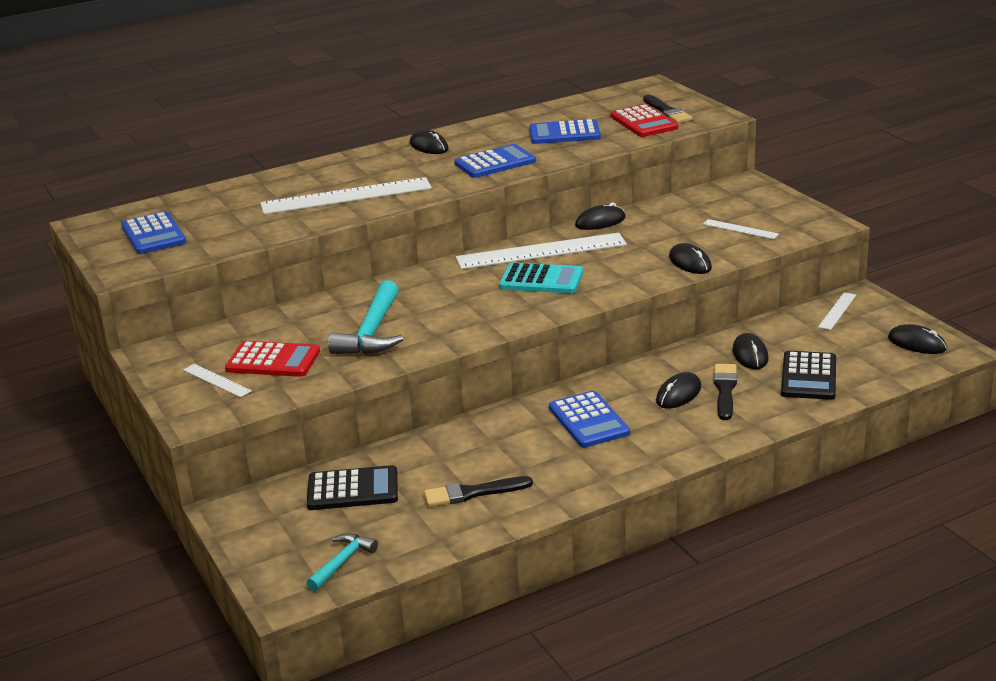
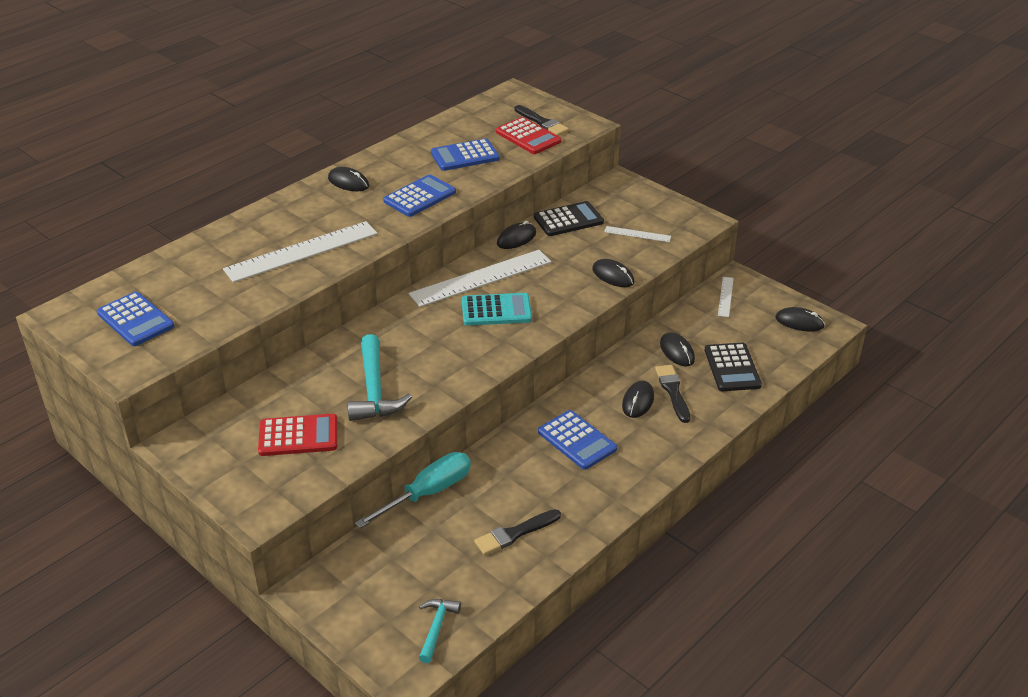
camera: 20 degrees left, 10 degrees up
white ruler [183,364,252,398] -> none
black calculator [307,465,398,510] -> black calculator moved to [534,201,604,236]
none -> turquoise screwdriver [355,452,471,528]

